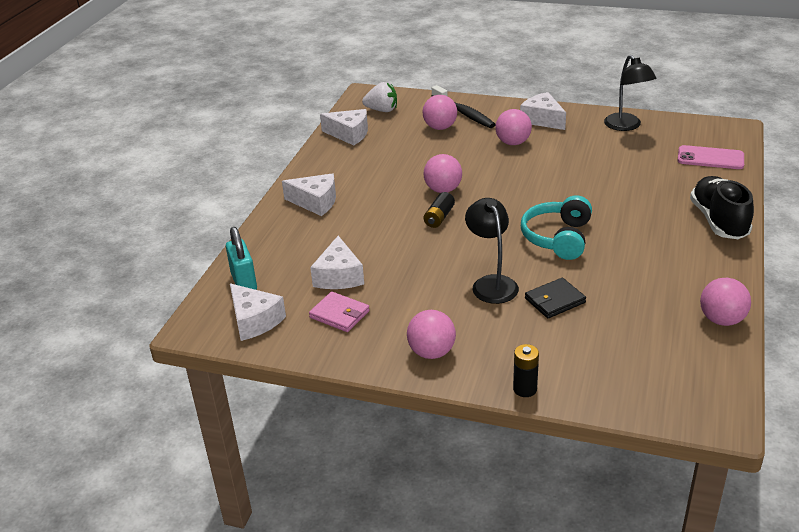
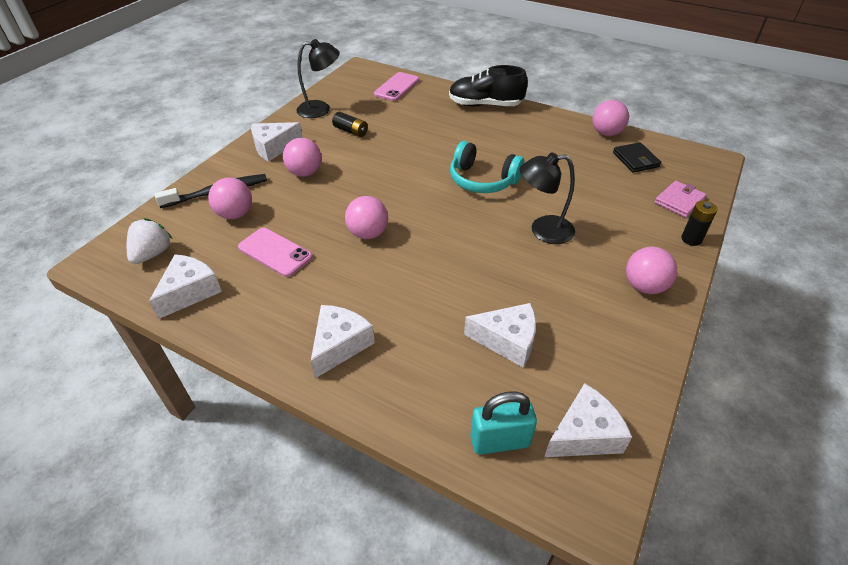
camera: 80 degrees left, 10 degrees up
pink wallet [309,291,370,332] -> pink wallet moved to [655,181,707,218]
black battery [424,192,455,228] -> black battery moved to [332,112,368,137]
black wallet [525,278,586,318] -> black wallet moved to [613,142,661,172]
none -> pink phone [238,228,313,277]

